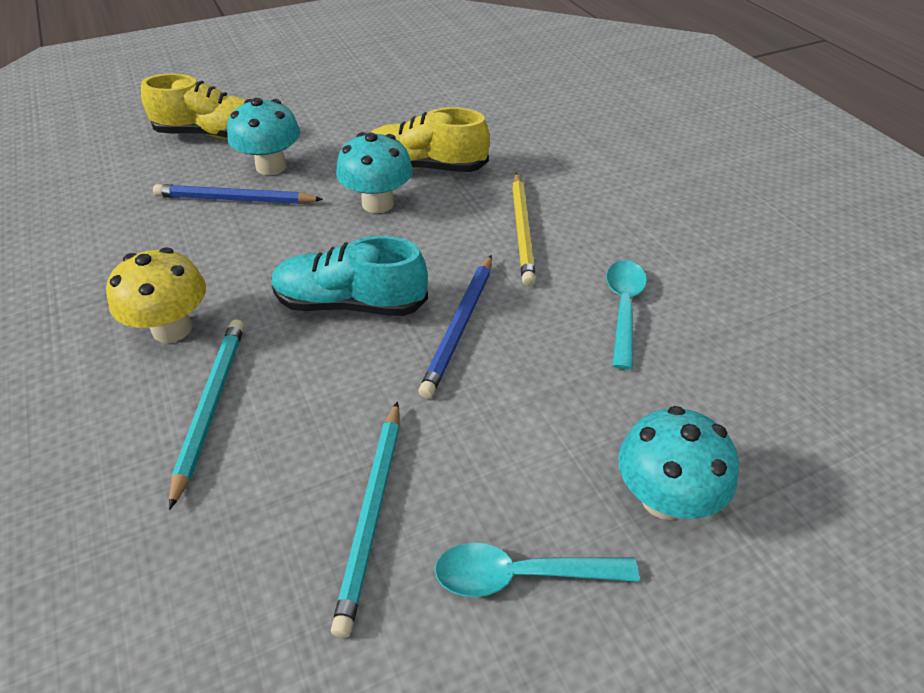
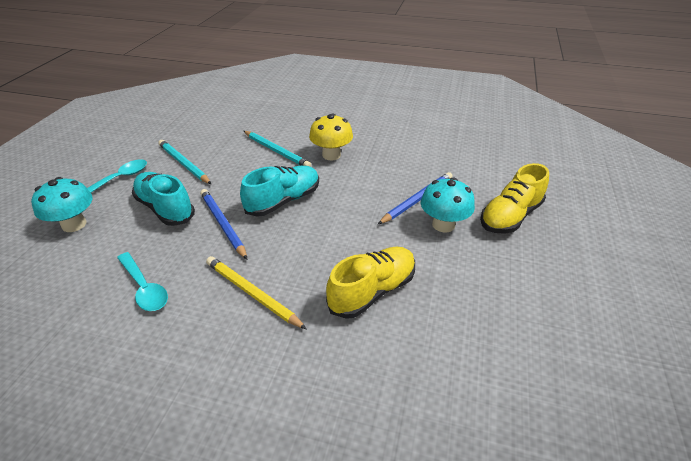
camera: 130 degrees right, 5 degrees down
turquoise mushroom [336,132,413,213] -> none
none -> turquoise shoe [132,172,195,226]

